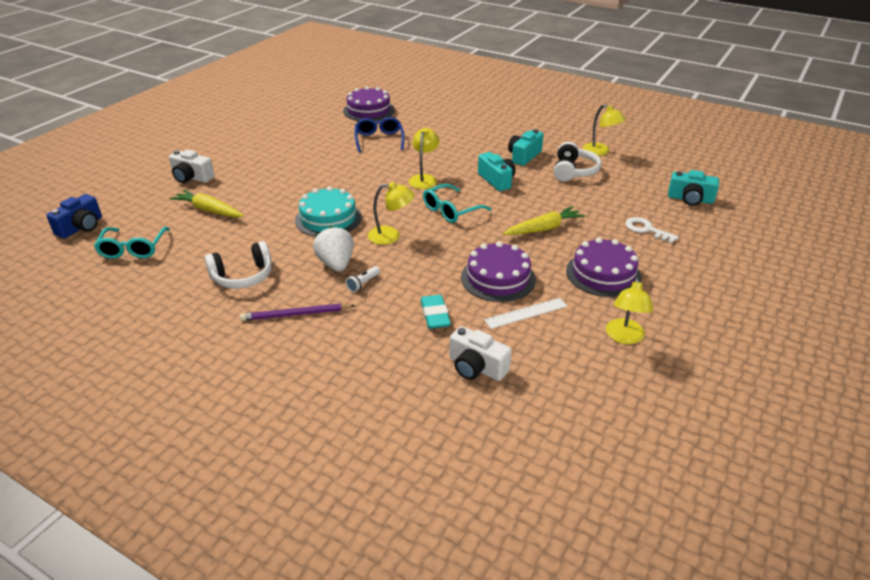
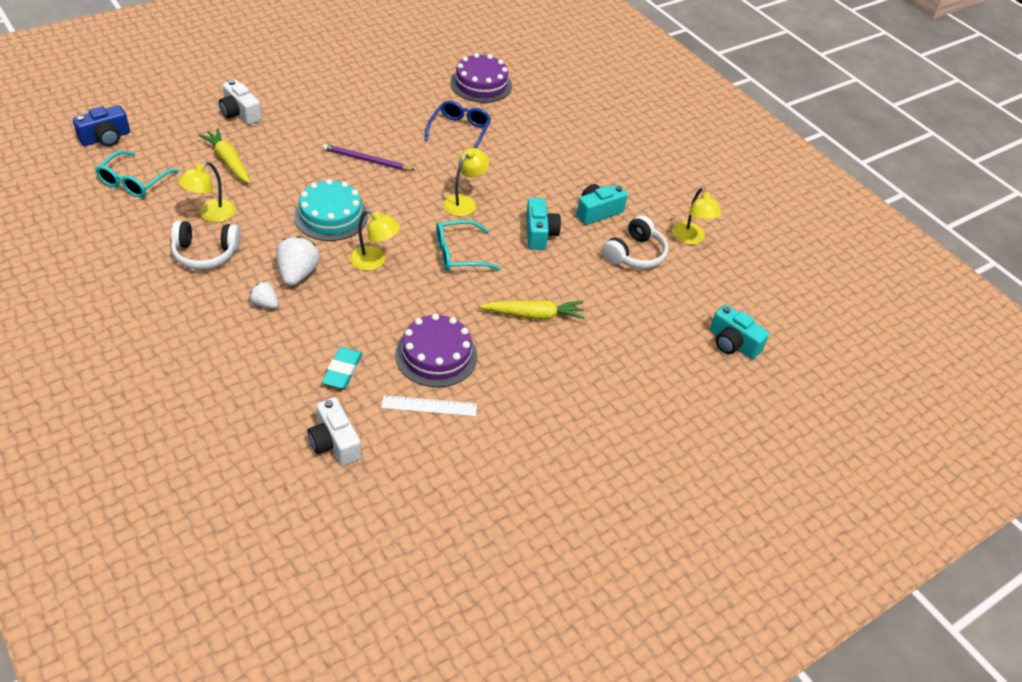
camera: 20 degrees right, 10 degrees up
purple pencil [240,303,356,321] -> purple pencil moved to [322,144,415,171]
white flashlight [346,266,380,292] -> none
purple cake [566,238,641,297] -> none
yellow lamp [606,277,653,344] -> yellow lamp moved to [178,162,235,222]
white key [625,217,679,243] -> none
none -> white strawberry [249,281,279,309]

